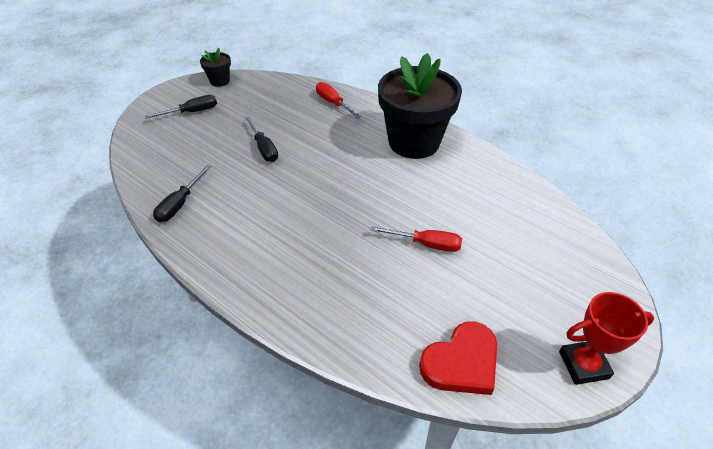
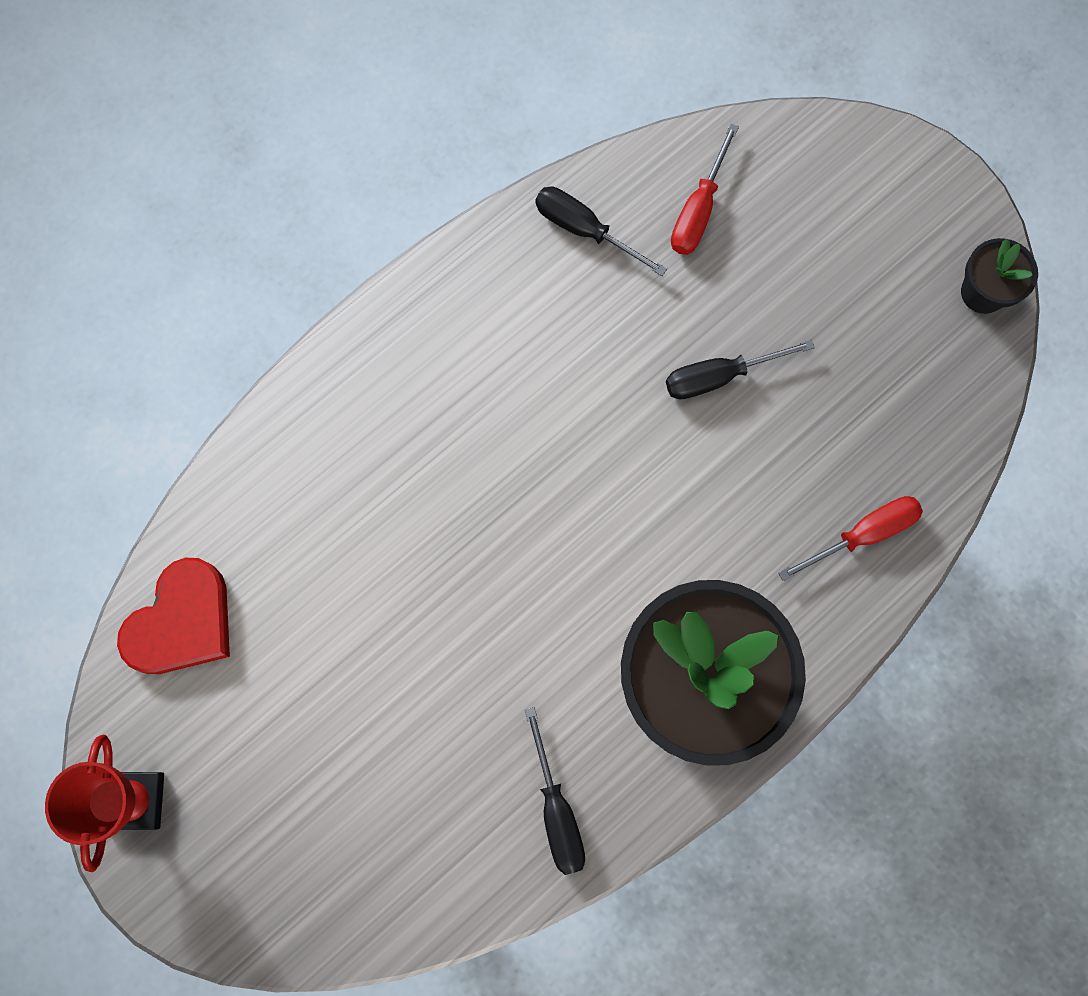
camera: 100 degrees right, 30 degrees up
black screwdriver [145,95,217,119] -> black screwdriver moved to [525,707,585,875]
red screwdriver [371,226,462,252] -> red screwdriver moved to [671,123,739,255]
red heart [419,322,497,395] -> red heart turned 120 degrees counterclockwise [117,558,230,674]

